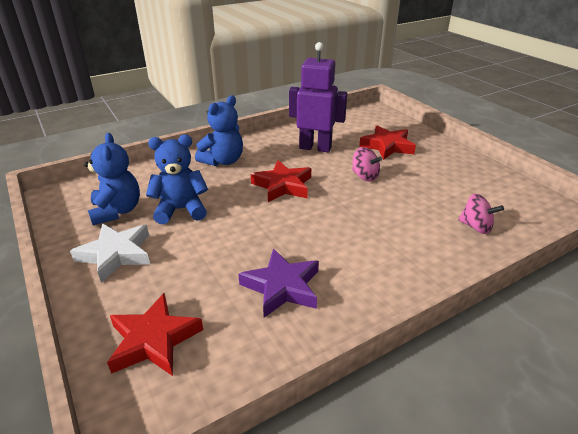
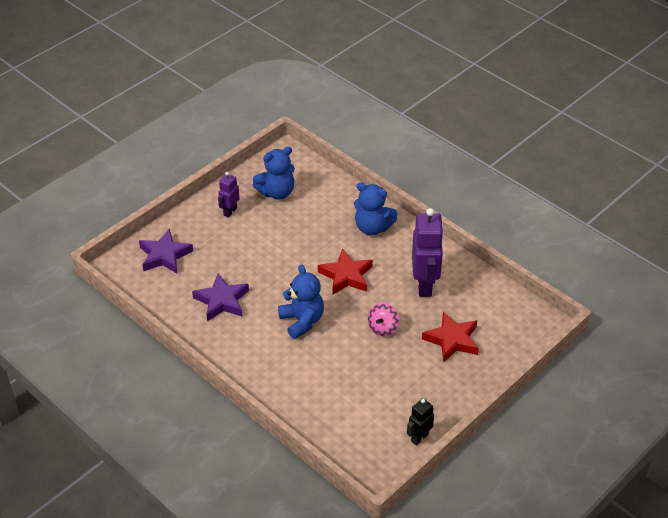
camera: 75 degrees right, 10 degrees up
white star [70,223,150,283] -> purple robot [218,172,240,217]
red star [107,293,203,376] -> purple star [139,229,193,274]
blue teddy bear [146,135,208,224] -> blue teddy bear moved to [278,264,324,339]
pink spinning top [458,194,504,234] -> none
none -> black robot [407,398,434,445]

